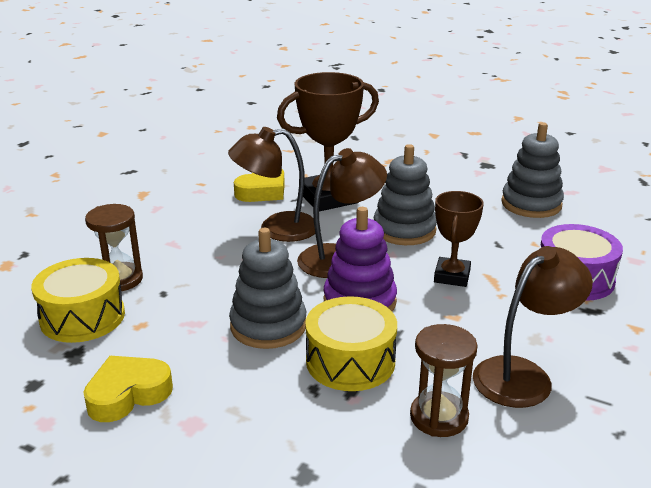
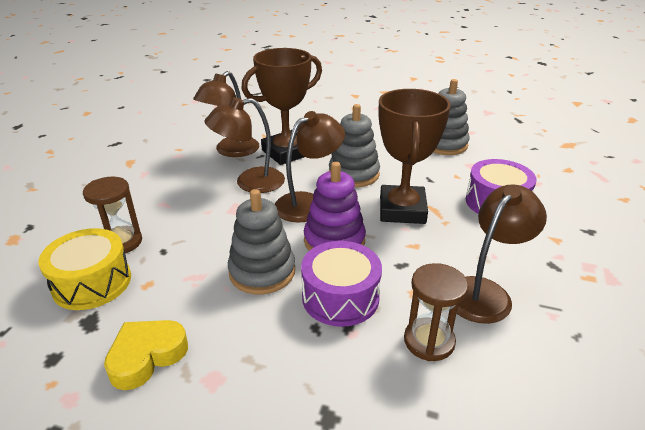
camera: 10 degrees left, 5 degrees up
yellow heart [234,169,285,202] -> brown lamp [193,71,259,157]
yellow drum [305,296,397,391] -> purple drum [301,241,382,327]
brown trophy [434,191,484,287] -> brown trophy [378,89,451,224], size x1.68

